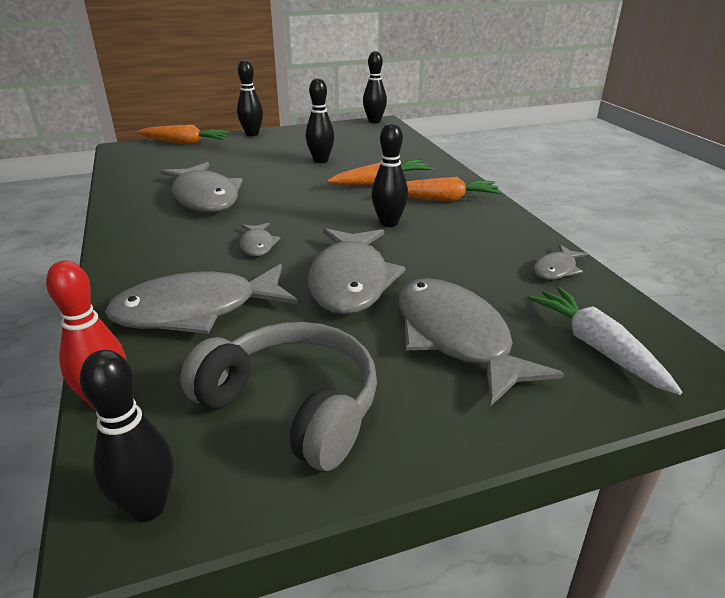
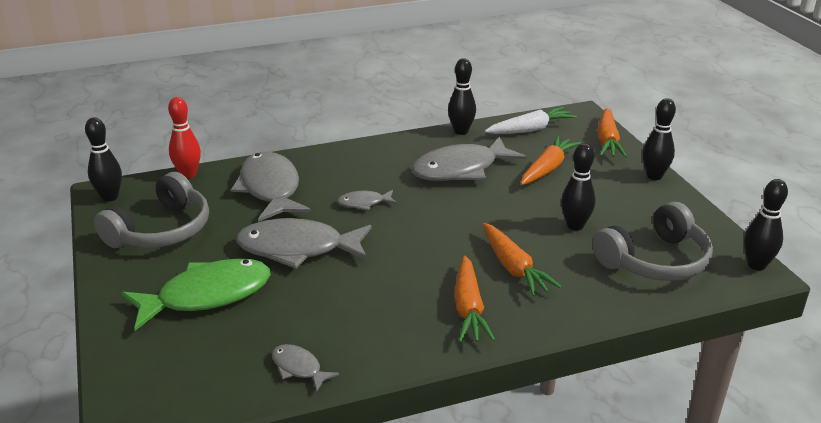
camera: 90 degrees right, 0 degrees up
black bowling pin [371,123,408,227] -> black bowling pin moved to [448,58,476,135]
grey fish [399,278,564,407] -> green fish [121,258,271,331]
white carrot [527,287,682,395] -> white carrot moved to [485,107,577,134]
none -> orange carrot [521,136,581,185]
none -> grey headphones [593,202,713,281]

